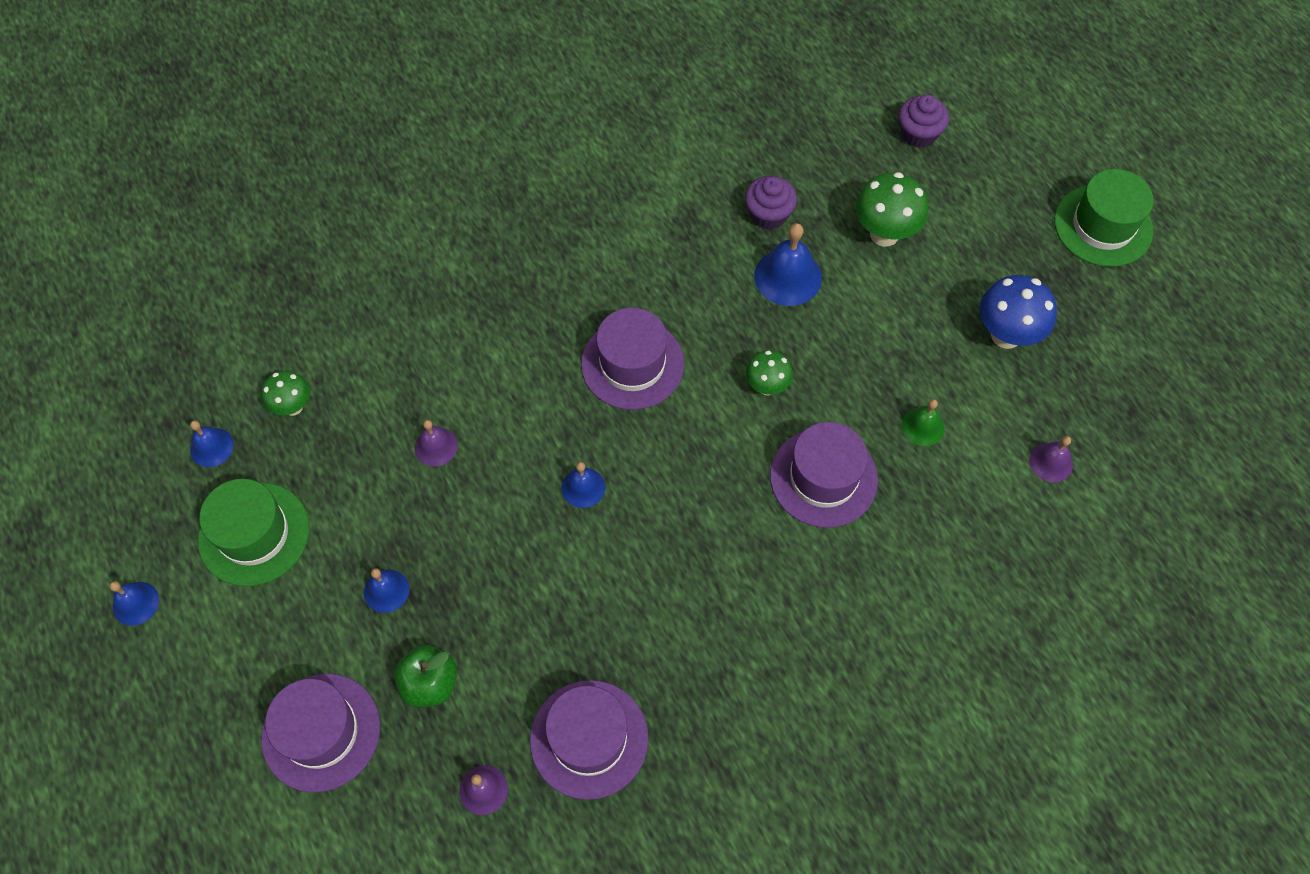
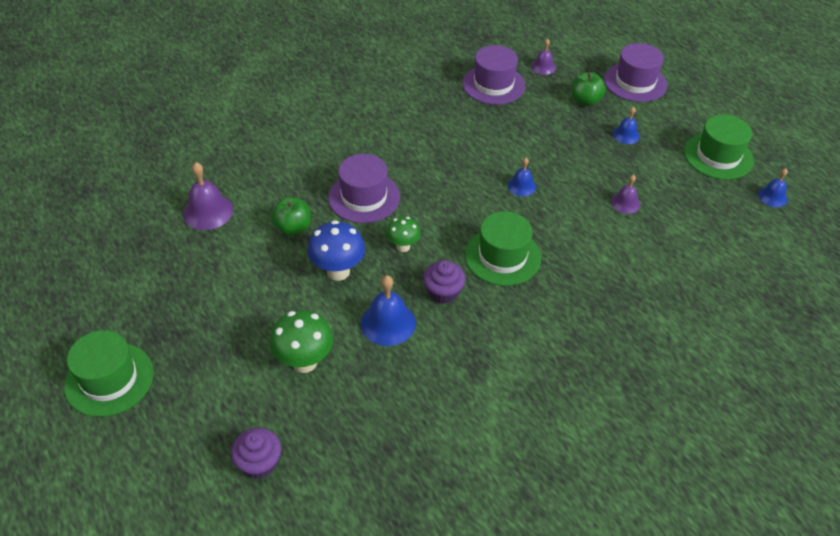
camera: 175 degrees right, 15 degrees down
blue bell [110,581,159,626] -> none
green mushroom [261,371,310,416] -> none
purple hat [581,308,684,410] -> green hat [465,211,541,286]
purple cupcake [745,176,797,229] -> purple cupcake moved to [423,260,465,304]
green bell [902,399,944,446] -> green apple [271,197,311,235]
blue mushroom [980,275,1057,349] -> blue mushroom moved to [308,220,365,281]
purple bell [1029,436,1073,482] -> purple bell [183,162,233,230], size x1.67

